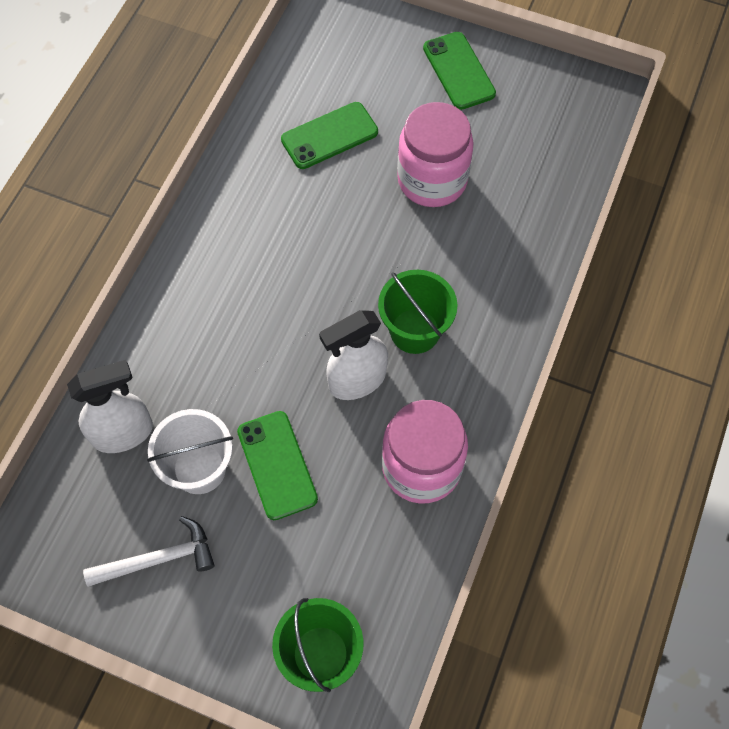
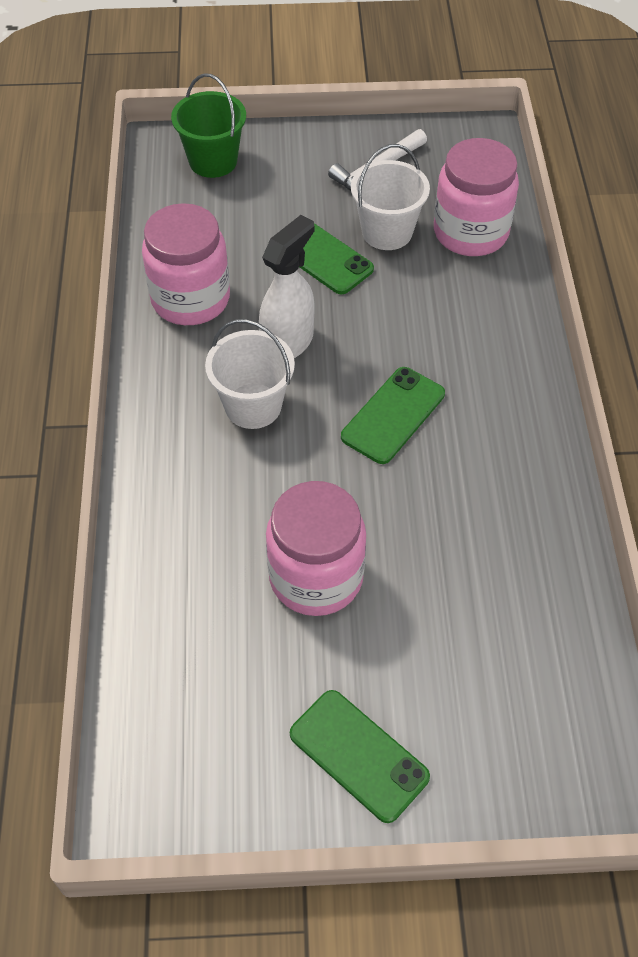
camera: 155 degrees right, 10 degrees down
white spray bottle [67,360,153,453] -> pink jar [434,138,519,256]
green phone [281,102,378,169] -> green phone moved to [341,367,445,464]
green bucket [378,270,457,354] -> white bucket [205,319,295,429]

